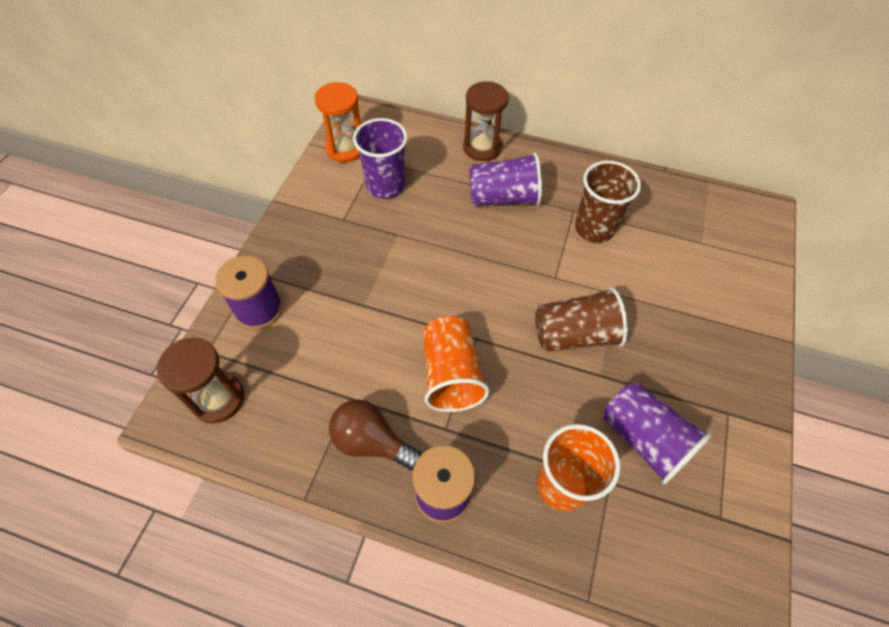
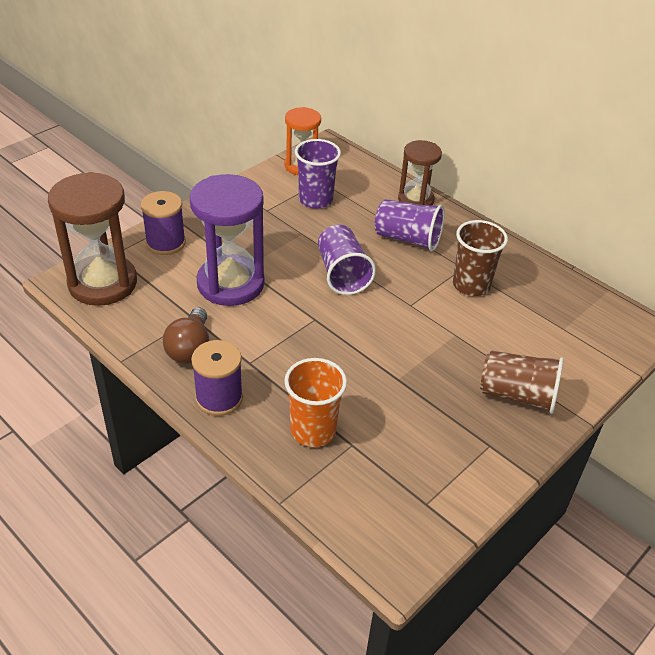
camera: 25 degrees right, 15 degrees down
brown hourglass [157,338,244,423] -> brown hourglass [48,172,137,306], size x1.63
brown light bulb [329,399,421,470] -> brown light bulb turned 135 degrees counterclockwise [163,307,209,364]
orange cup [423,316,490,412] -> none
brown cup [535,287,628,352] -> brown cup moved to [480,351,563,414]
purple cup [603,382,712,484] -> purple cup moved to [318,225,376,295]
none -> purple hourglass [190,174,265,306]

